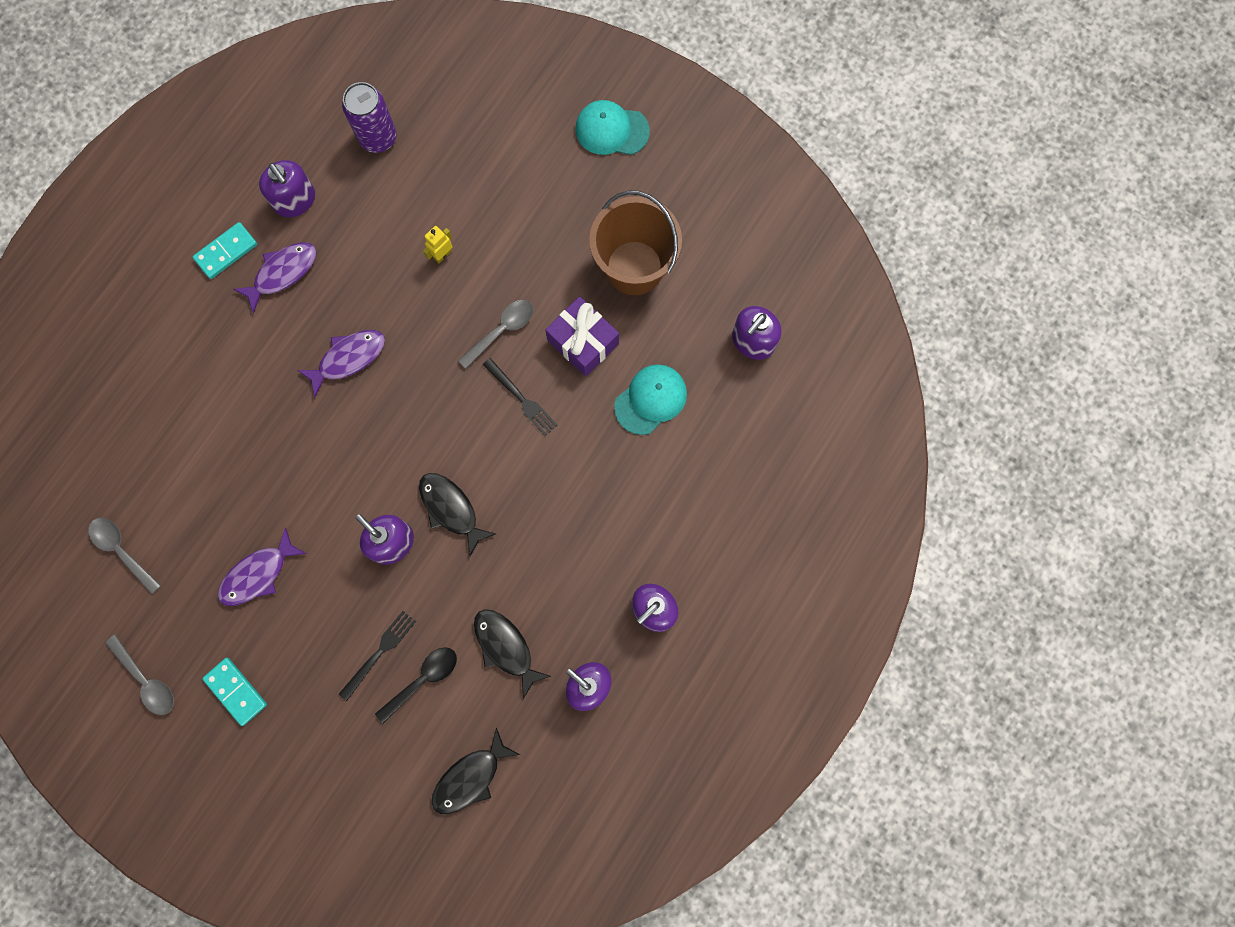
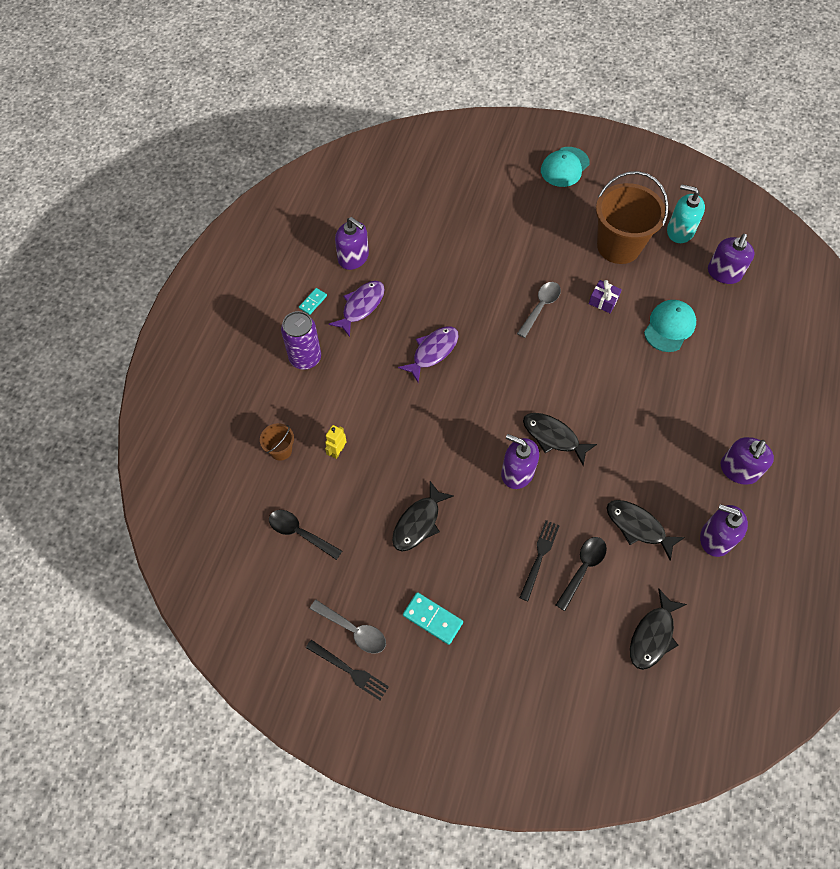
camera: 15 degrees left, 15 degrees down
grey spoon [88,518,161,594] -> black spoon [269,510,342,560]
turquoise domino [193,222,257,279] -> turquoise domino [299,288,327,315], size x0.62
purple fish [218,527,307,606] -> black fish [392,481,454,552]
purple can [342,82,397,153] -> purple can moved to [281,311,321,369]
yellow robot [423,226,453,263] -> yellow robot moved to [325,425,347,459]
black fork [482,358,557,436] -> black fork moved to [306,640,389,700]
purple gift [545,296,619,376] -> purple gift [589,280,622,313], size x0.57
turquoise cap [575,100,650,155] -> turquoise cap turned 45 degrees counterclockwise [541,147,590,187]
none -> brown bucket [260,423,294,461]
none -> turquoise soap dispenser [667,184,705,243]

